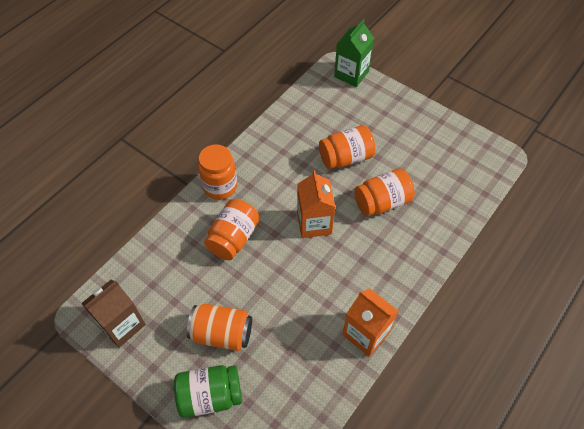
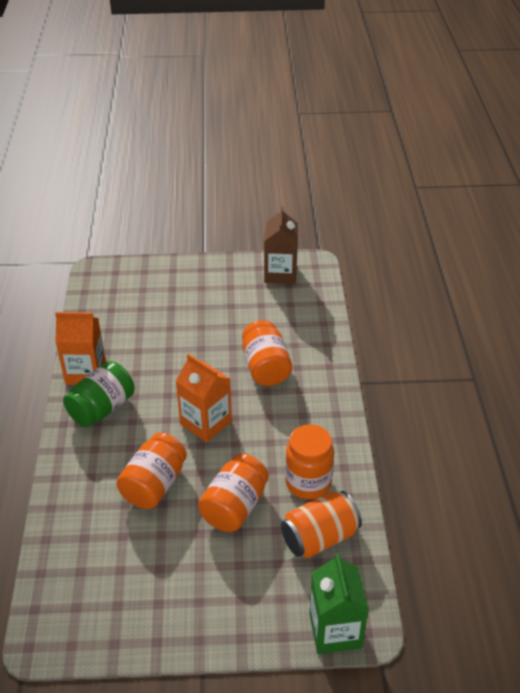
camera: 140 degrees right, 15 degrees down
green jar [174,365,242,418] -> green jar moved to [63,361,134,427]
orange can [187,304,252,351] -> orange can moved to [281,491,362,558]
orange jar [198,144,237,200] -> orange jar moved to [285,424,334,499]

